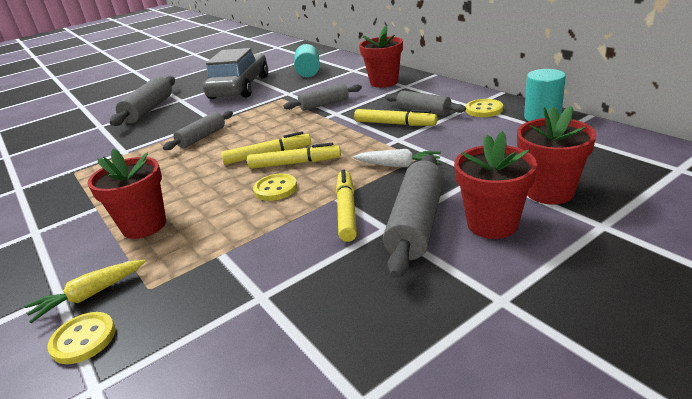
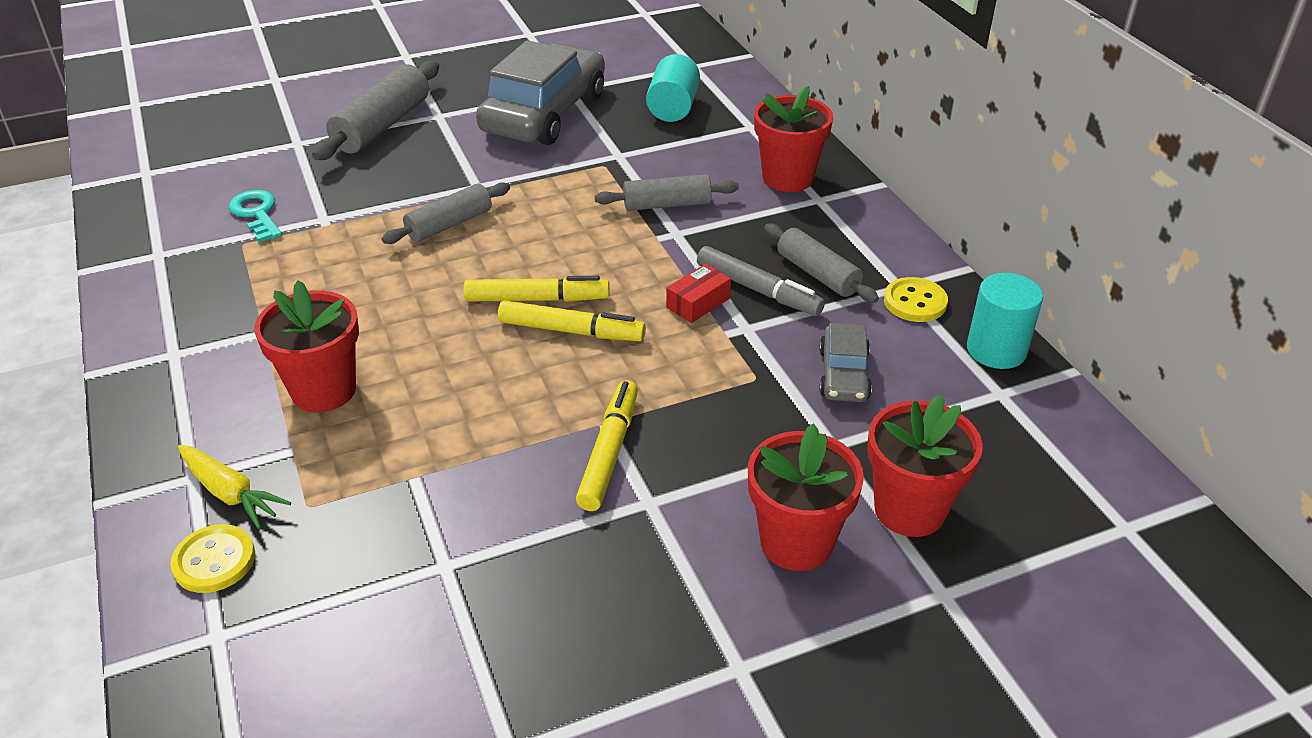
camera: 10 degrees right, 10 degrees up
yellow carrot [24,260,146,323] -> yellow carrot turned 120 degrees counterclockwise [178,445,291,529]
yellow button [253,174,297,201] -> none
white carrot [353,149,441,167] -> none
yellow marker [354,109,437,126] -> grey marker [697,246,825,316]
grey rolling pin [383,155,444,278] -> none
none -> turquoise key [229,190,282,242]
none -> red box [666,264,731,323]
none -> grey car [819,323,872,402]

